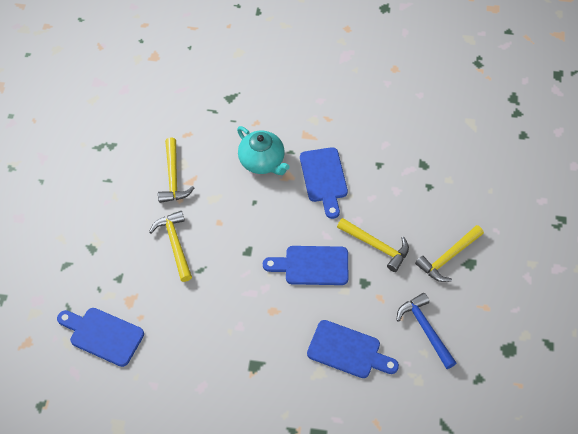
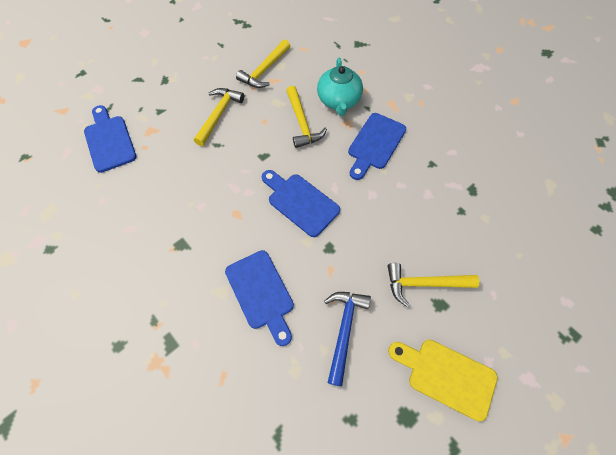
camera: 40 degrees right, 5 degrees up
yellow hammer [337,218,409,272] -> yellow hammer moved to [286,86,327,148]
none -> yellow cutting board [388,340,498,421]

